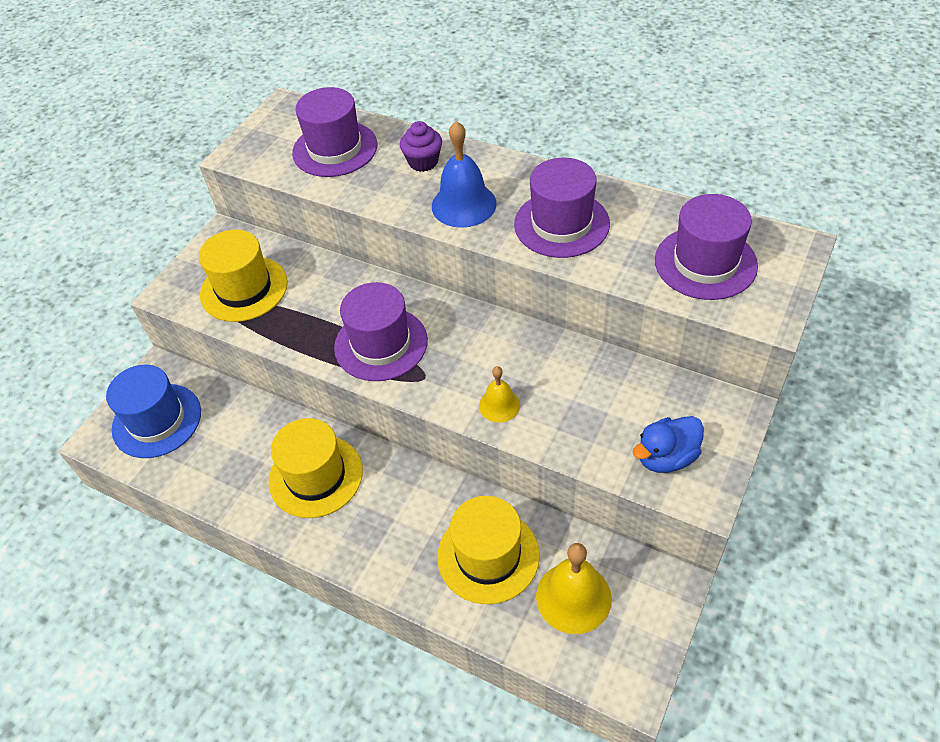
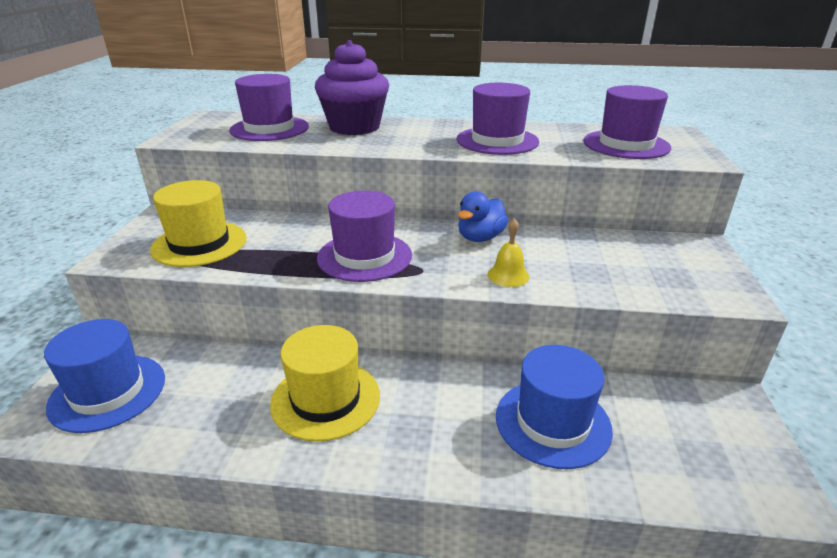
camera: 25 degrees left, 20 degrees down
purple cupcake [400,121,442,172] -> purple cupcake [315,40,389,135], size x1.95
blue bell [432,121,497,228] -> none
yellow hat [437,496,540,604] -> blue hat [496,345,613,469]
yellow bell [536,543,612,634] -> none
blue duck [633,416,704,473] -> blue duck moved to [458,191,508,242]

